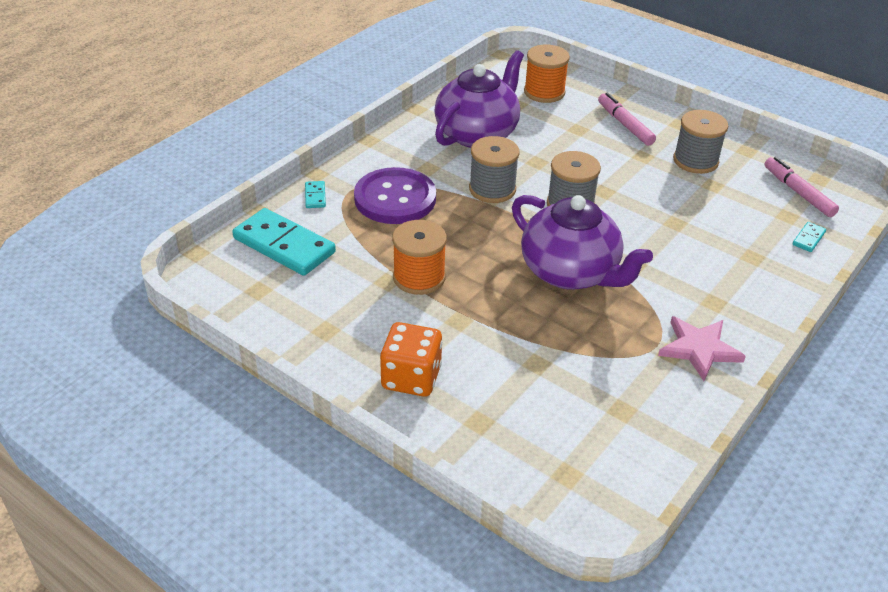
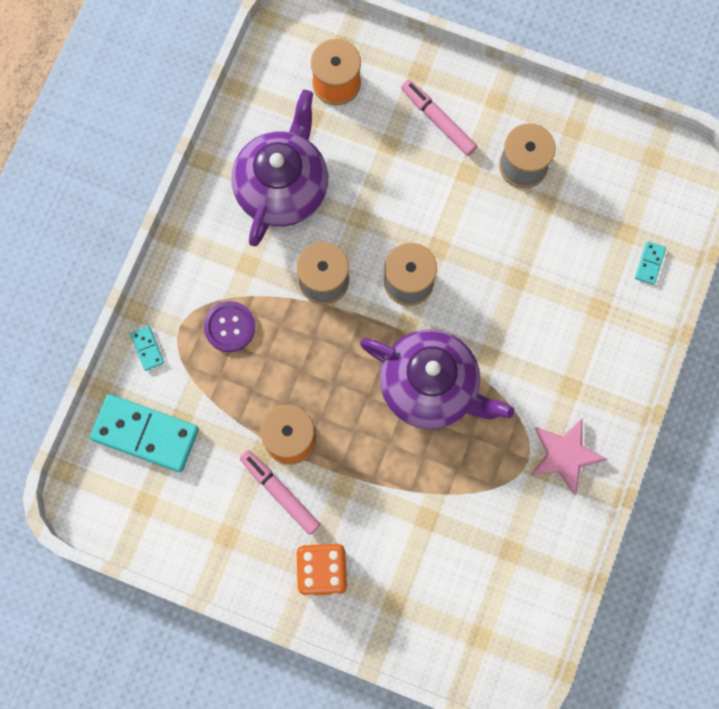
camera: 15 degrees left, 35 degrees up
purple button [354,167,436,224] -> purple button [204,301,255,352], size x0.59
pink marker [764,157,839,217] -> pink marker moved to [240,450,321,535]

